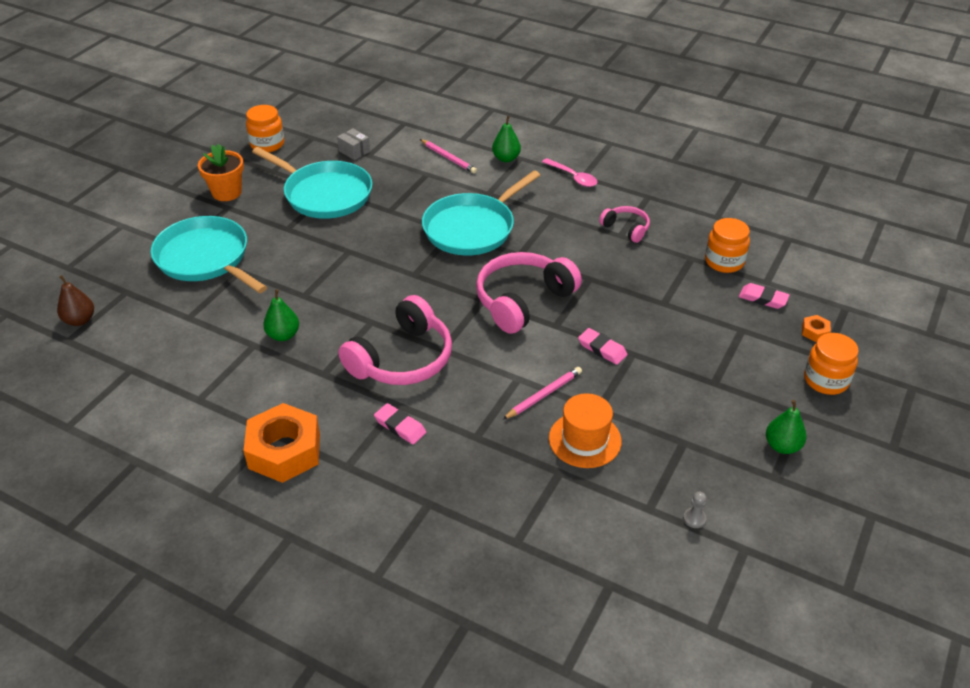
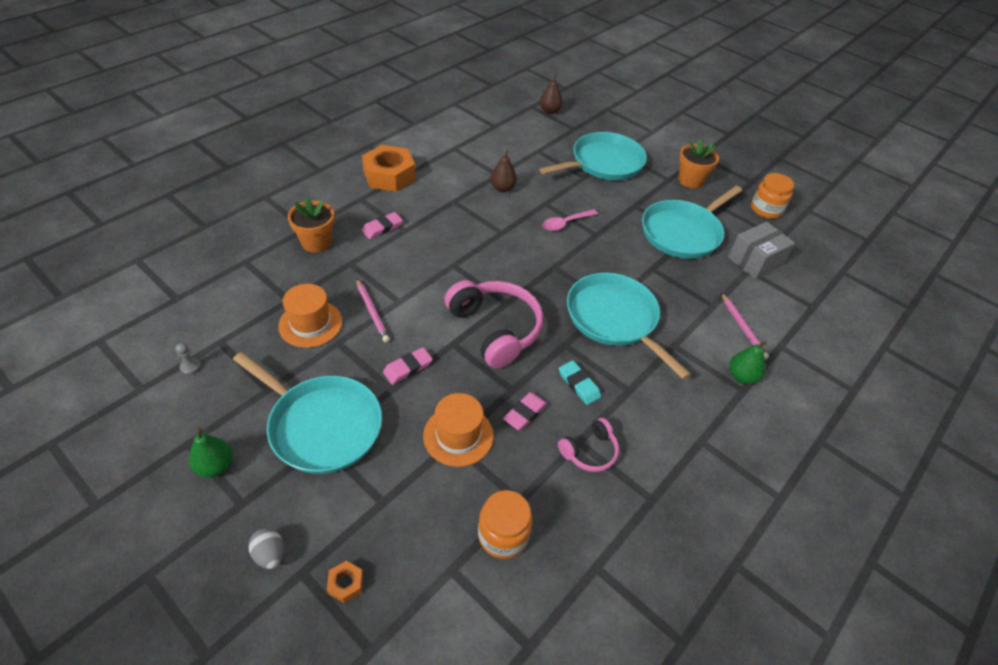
camera: 100 degrees right, 5 degrees up
green pear [263,289,299,341] -> brown pear [490,150,517,192]
grey box [337,128,370,160] -> grey box [728,222,795,280], size x1.73
pink headphones [338,295,452,385] -> none
pink pencil [420,139,477,174] -> pink pencil turned 75 degrees counterclockwise [721,293,769,360]
pink spoon [542,158,598,187] -> pink spoon moved to [543,209,598,231]
pink eraser [739,283,790,309] -> pink eraser moved to [503,392,548,430]
orange jar [804,333,859,395] -> grey egg [248,528,284,569]
none -> turquoise pan [233,352,382,474]
none -> orange flower pot [288,197,335,252]
none -> orange hat [423,393,494,467]
none -> turquoise eraser [559,360,601,405]

